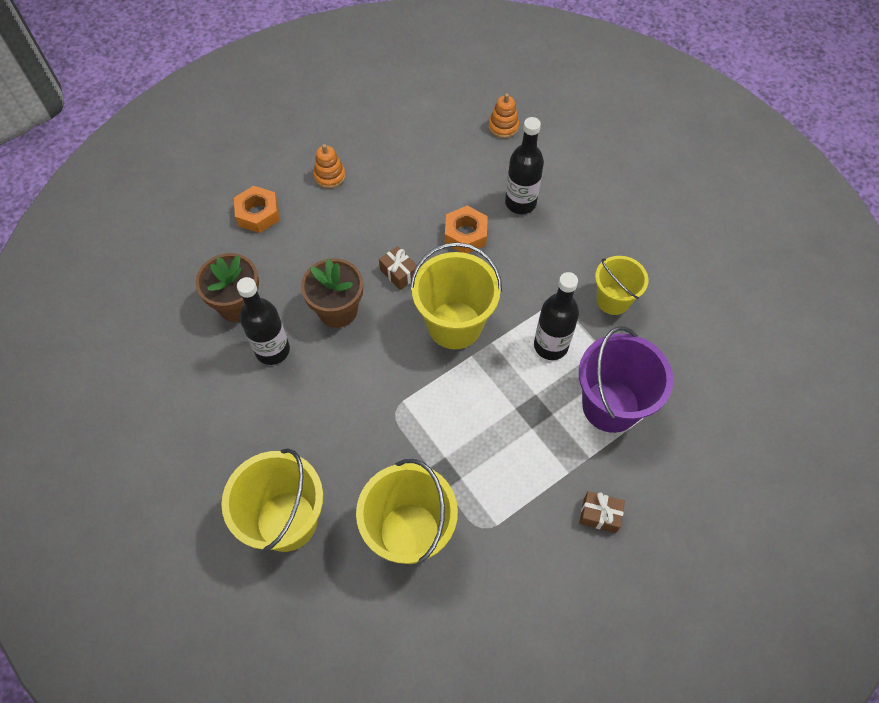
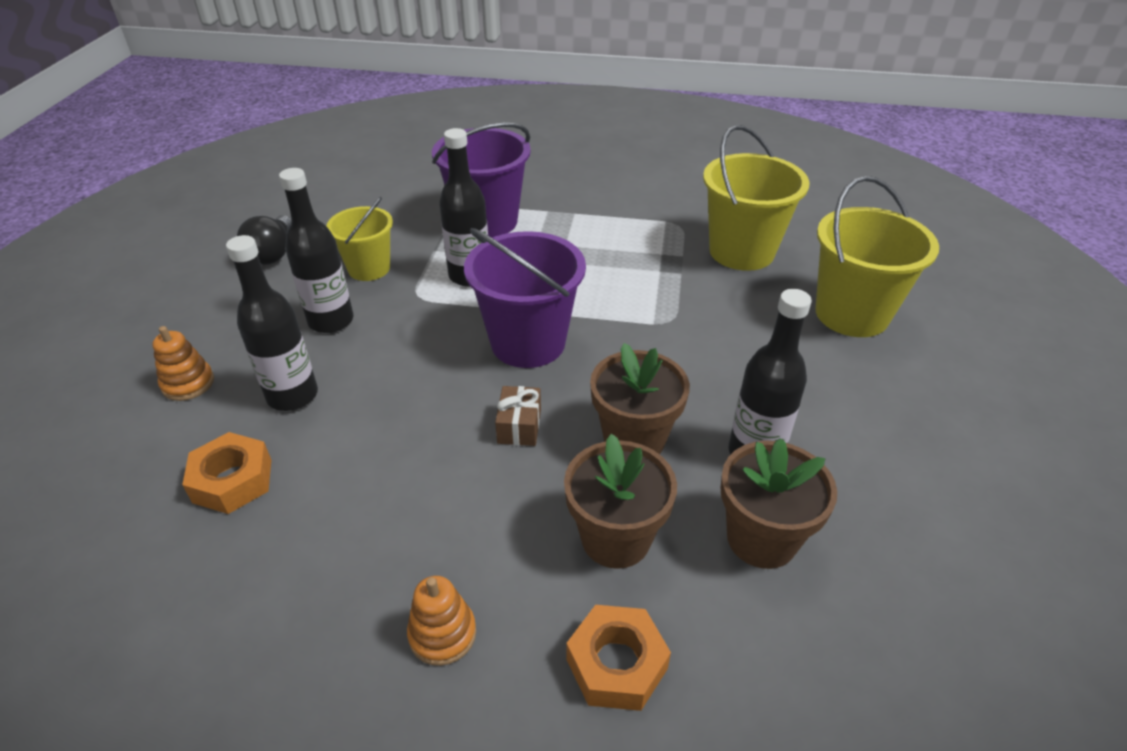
camera: 135 degrees left, 20 degrees down
yellow bucket [410,242,502,349] -> purple bucket [464,228,586,368]
orange nut [445,206,488,253] -> orange nut moved to [182,432,271,514]
orange stacking toy [489,93,519,138] -> orange stacking toy moved to [152,326,214,401]
brown gift [579,491,625,533] -> none
none -> black light bulb [237,215,291,265]
none -> black bottle [279,168,353,333]
none -> brown flower pot [564,434,677,569]

